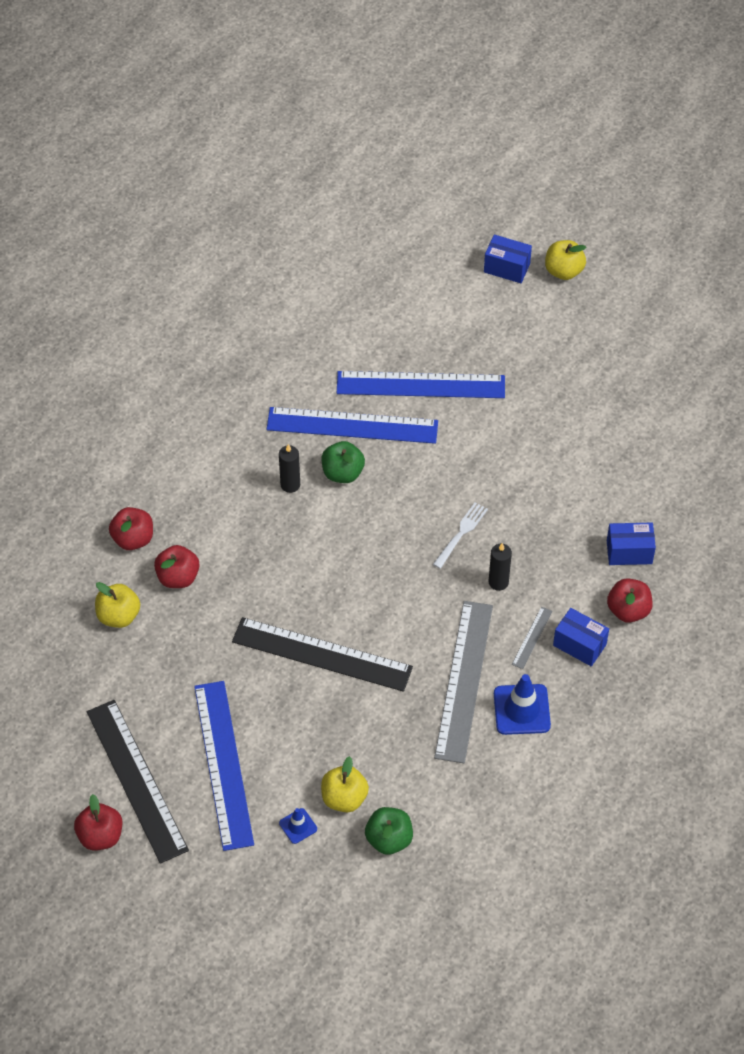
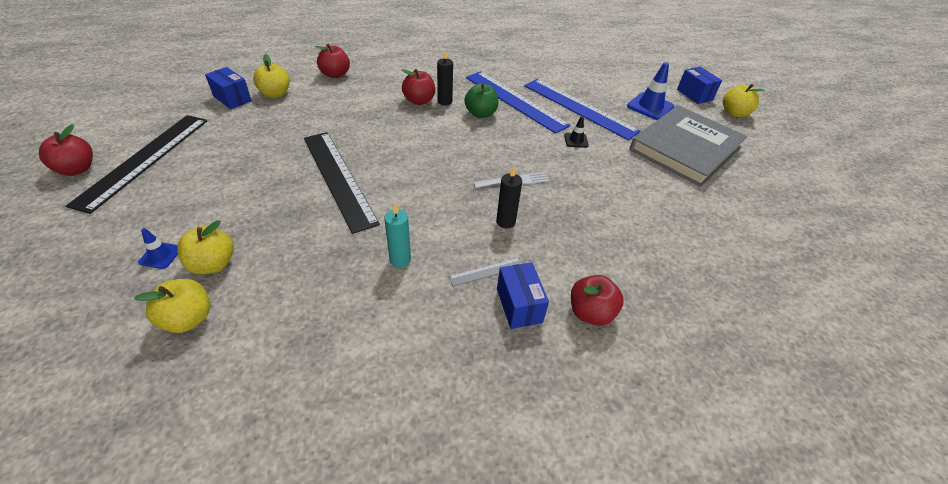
camera: 40 degrees right, 10 degrees down
red apple [154,545,199,588] -> red apple moved to [402,69,435,105]
blue ruler [194,681,254,851] -> none
green apple [365,807,413,855] -> yellow apple [134,279,211,333]
grey ruler [434,601,493,763] -> turquoise candle [384,203,411,267]
blue traffic cone [494,674,551,735] -> blue traffic cone moved to [627,62,674,120]
blue box [607,523,656,565] -> blue box moved to [205,67,252,109]
none -> black traffic cone [564,116,589,148]
none -> grey book [630,105,747,187]

